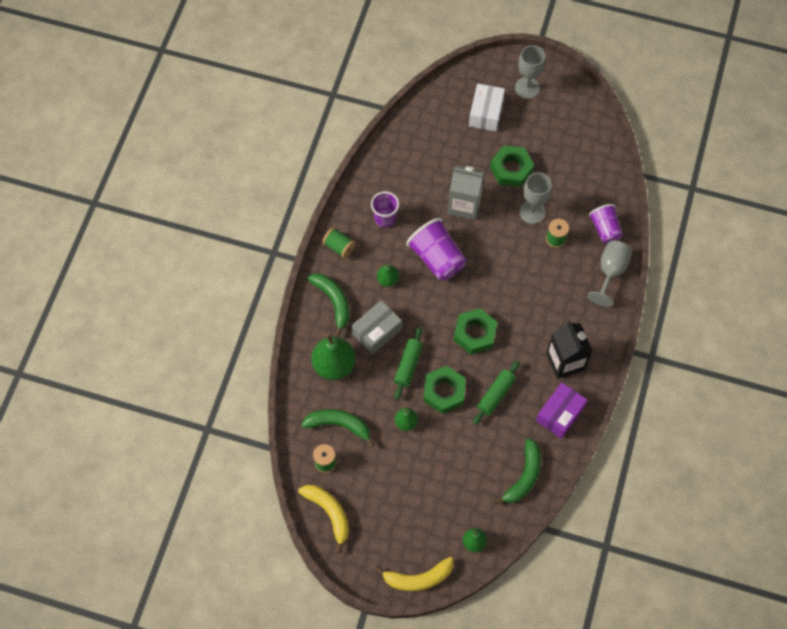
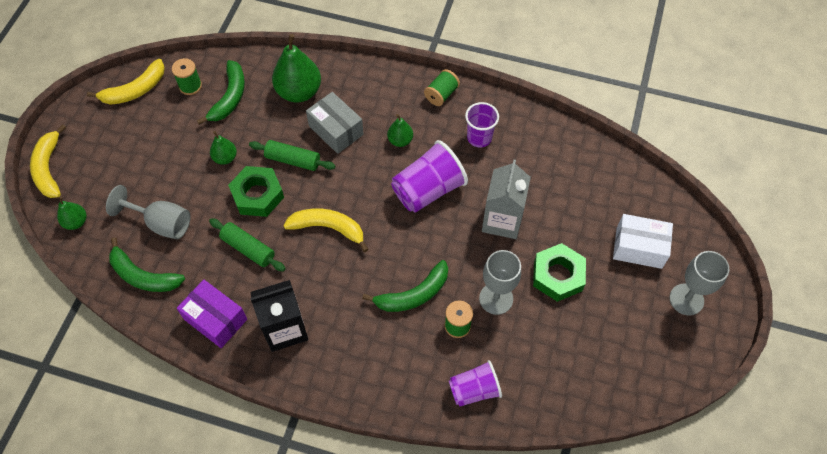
camera: 90 degrees right, 5 degrees down
green banana [308,273,350,337] -> green banana moved to [362,260,448,312]
green nut [454,308,498,355] -> yellow banana [283,208,369,252]
grey goblet [587,241,632,307] -> grey goblet moved to [106,185,191,239]

